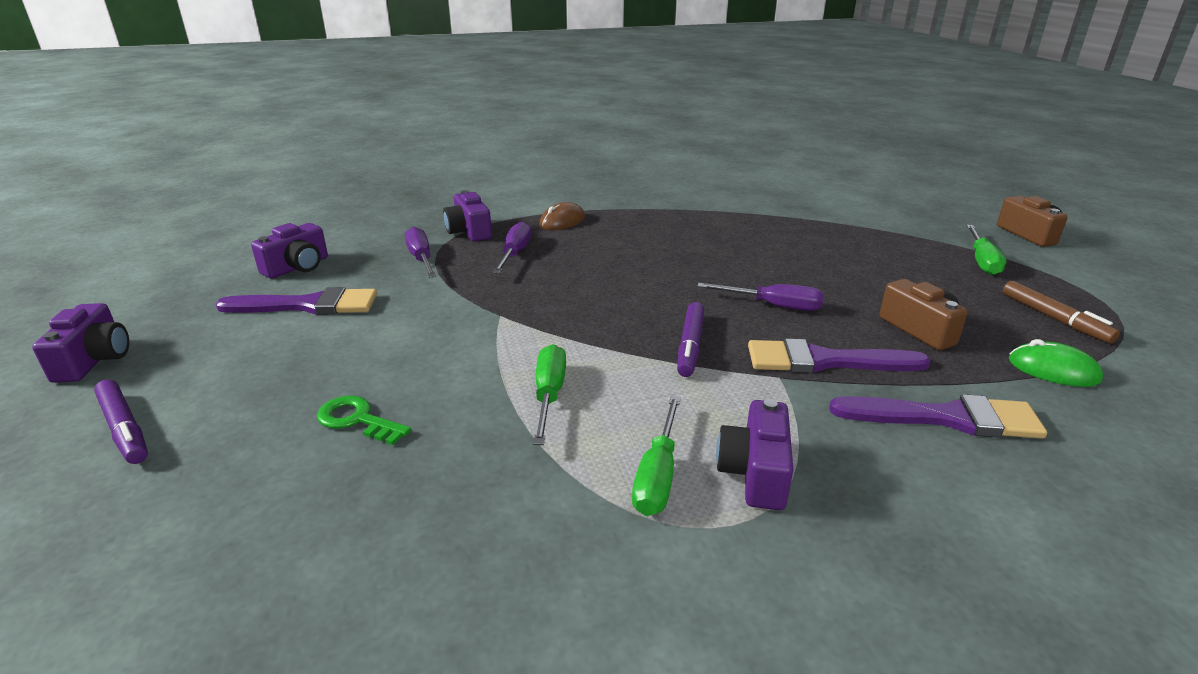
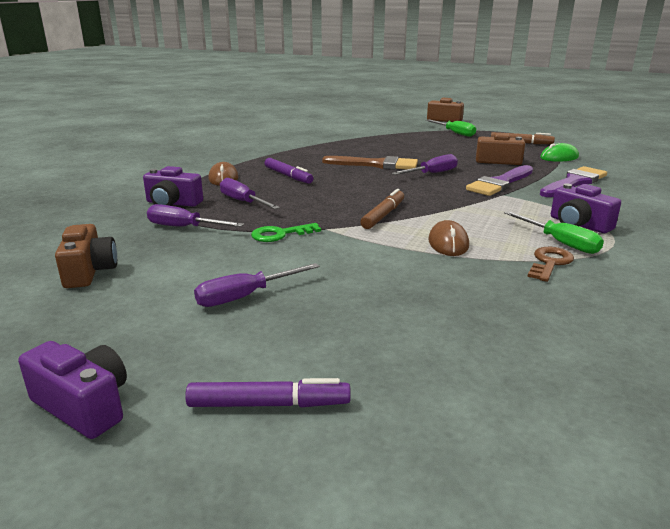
camera: 50 degrees left, 5 degrees down
purple brush [216,287,377,315] -> none
purple camera [251,223,328,278] -> brown camera [55,224,117,288]
green key [317,395,411,445] -> green key moved to [251,223,321,242]
green screwdriver [533,344,566,445] -> brown mouse [428,220,469,256]
purple marker [677,302,704,377] -> purple marker moved to [265,158,313,184]
none -> purple screwdriver [194,263,320,307]
none -> brown brush [322,156,418,170]
none -> brown marker [361,189,404,229]
none -> brown key [527,247,574,282]

